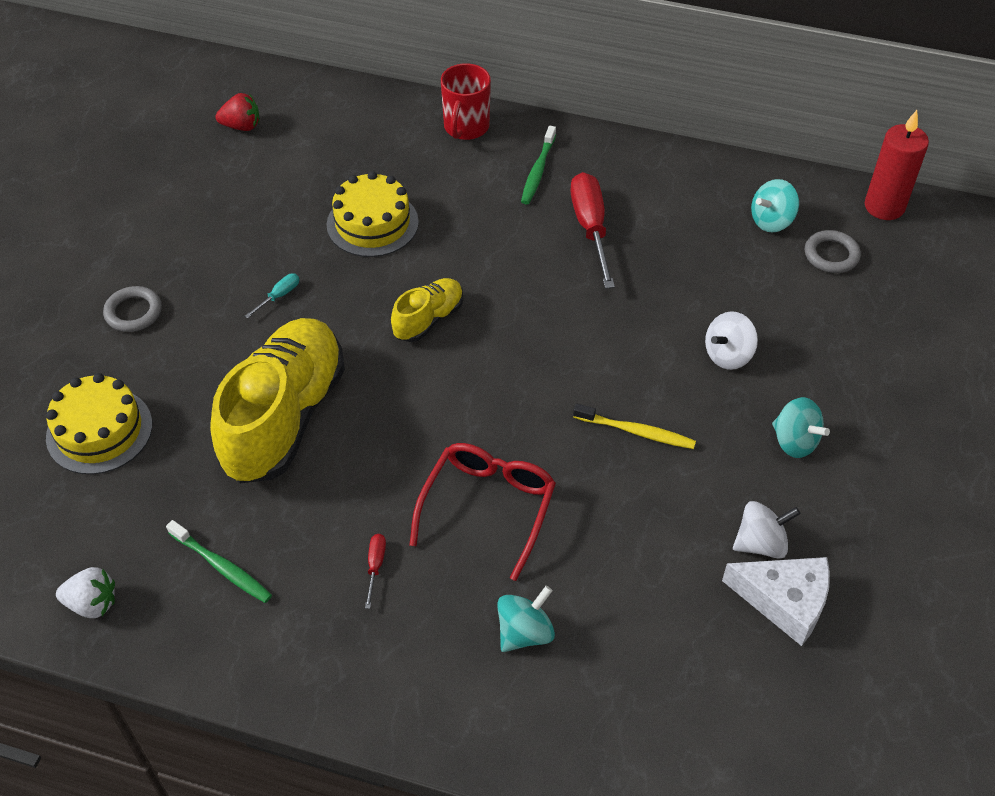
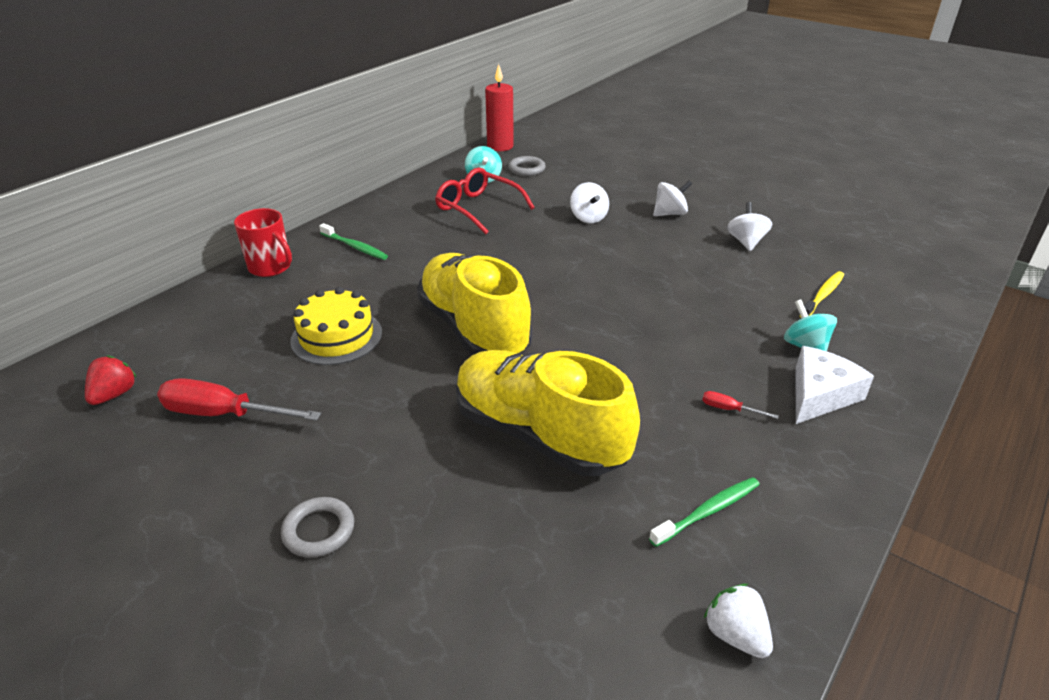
camera: 70 degrees left, 15 degrees down
yellow cake [46,373,152,475] -> none
white strawberry [56,567,115,618] -> white strawberry turned 60 degrees counterclockwise [704,584,773,658]
turquoise screwdriver [245,273,299,318] -> none
yellow shoe [391,278,463,342] -> yellow shoe [417,253,533,356], size x2.06
red glasses [409,443,556,581] -> red glasses moved to [435,168,535,234]
red screwdriver [571,172,615,289] -> red screwdriver moved to [157,378,321,421]
yellow toothbrush [573,404,696,449] -> yellow toothbrush moved to [800,271,844,317]
white cheese [722,557,830,646] -> white cheese moved to [795,346,874,424]
turquoise spinning top [772,397,830,458] -> white spinning top [653,180,692,216]

